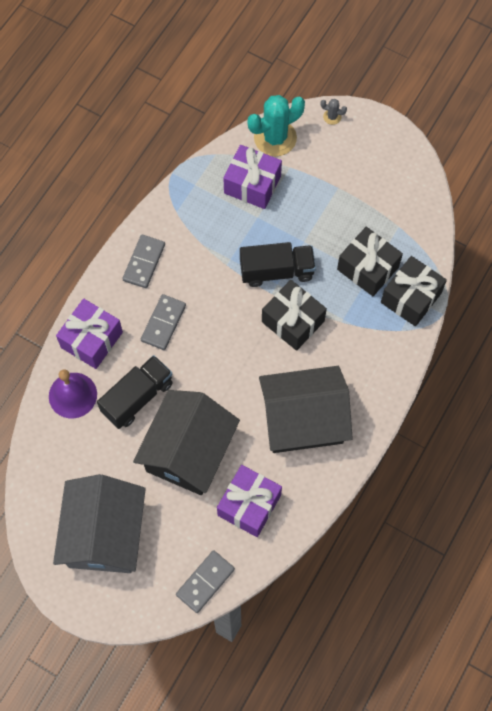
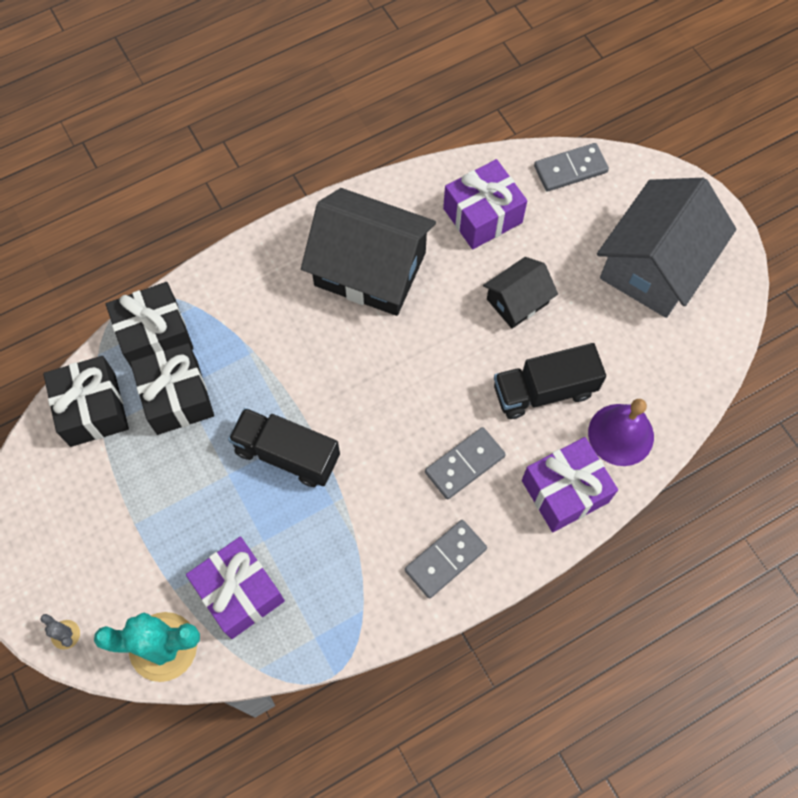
camera: 150 degrees left, 0 degrees up
black house [133,390,240,495] -> black house [483,257,558,328], size x0.52
black gift [262,280,327,351] -> black gift moved to [43,356,129,447]

